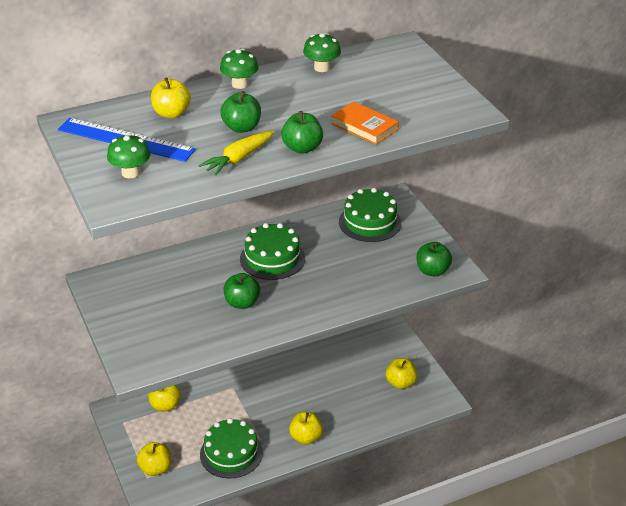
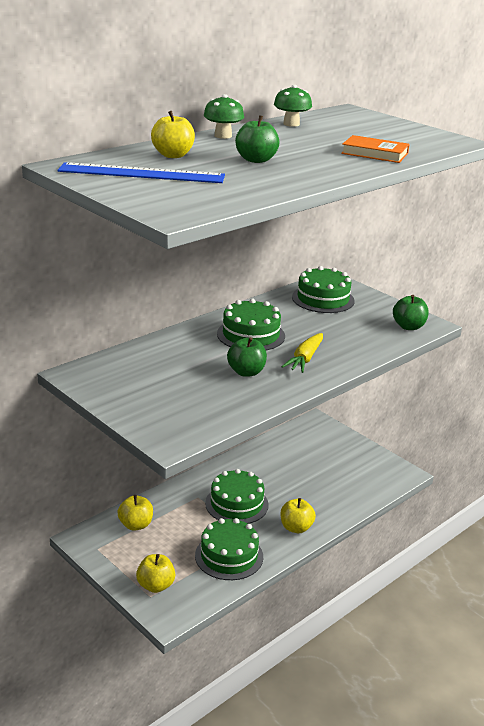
camera: 20 degrees left, 10 degrees down
green mushroom [107,134,151,178] -> none
yellow carrot [198,131,274,176] -> yellow carrot moved to [282,333,323,373]
green apple [281,111,323,154] -> none
yellow apple [386,358,418,389] -> none
none -> green cake [205,469,269,524]

